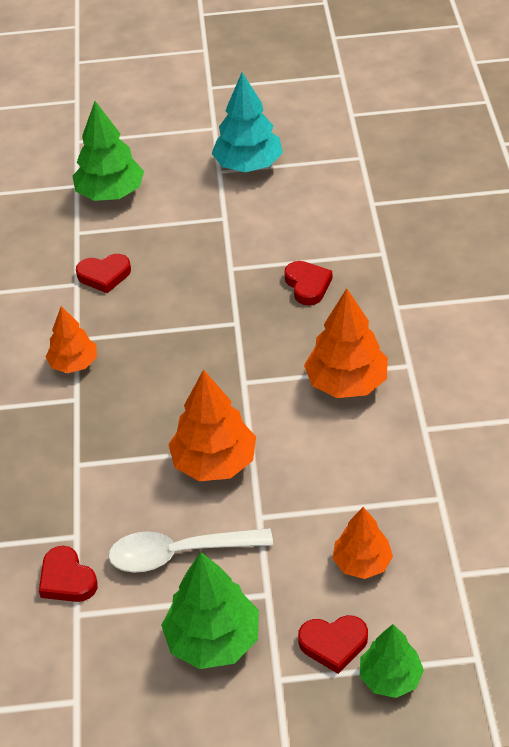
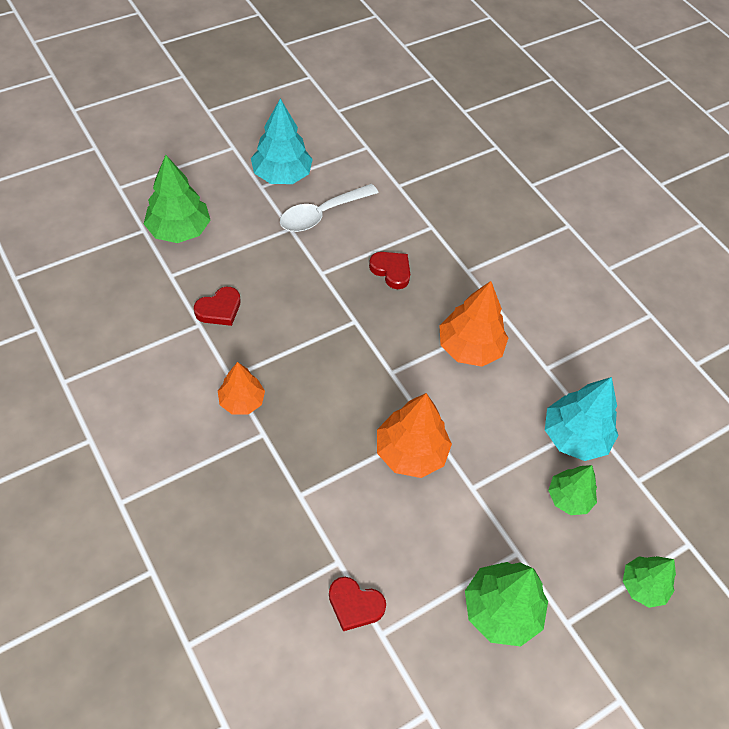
camera: 35 degrees left, 10 degrees up
white spoon [108,528,273,573] -> white spoon moved to [280,184,379,232]
red heart [298,615,368,674] -> none
orange tree [333,507,393,579] -> green tree [548,465,597,515]
none -> turquoise tree [545,377,618,461]

